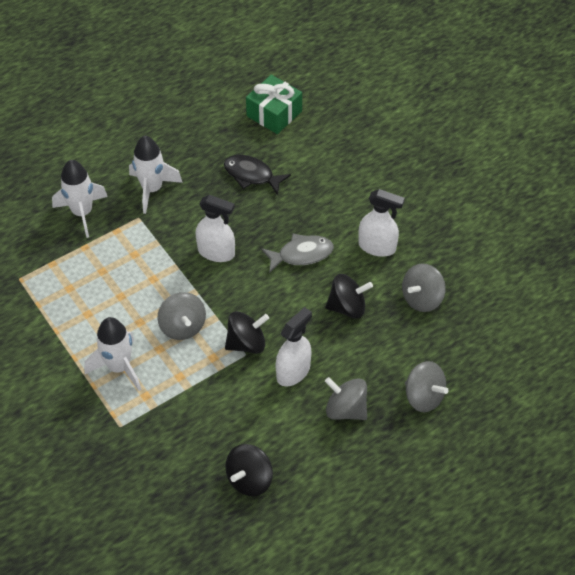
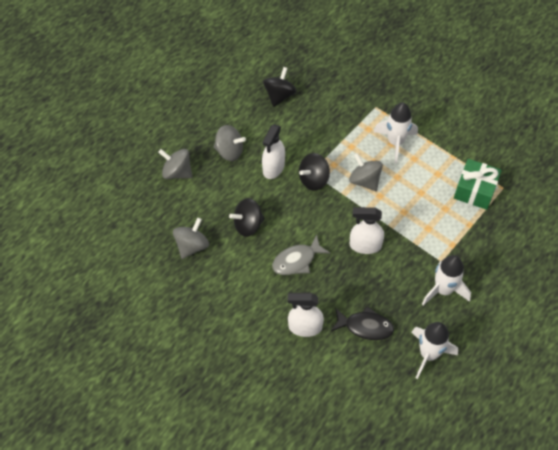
camera: 165 degrees right, 5 degrees up
white rocket [52,160,108,238] -> white rocket moved to [411,322,458,379]
green gift [246,75,302,134] -> green gift moved to [454,159,502,210]
white spray bottle [358,189,405,257] -> white spray bottle moved to [287,293,324,337]

